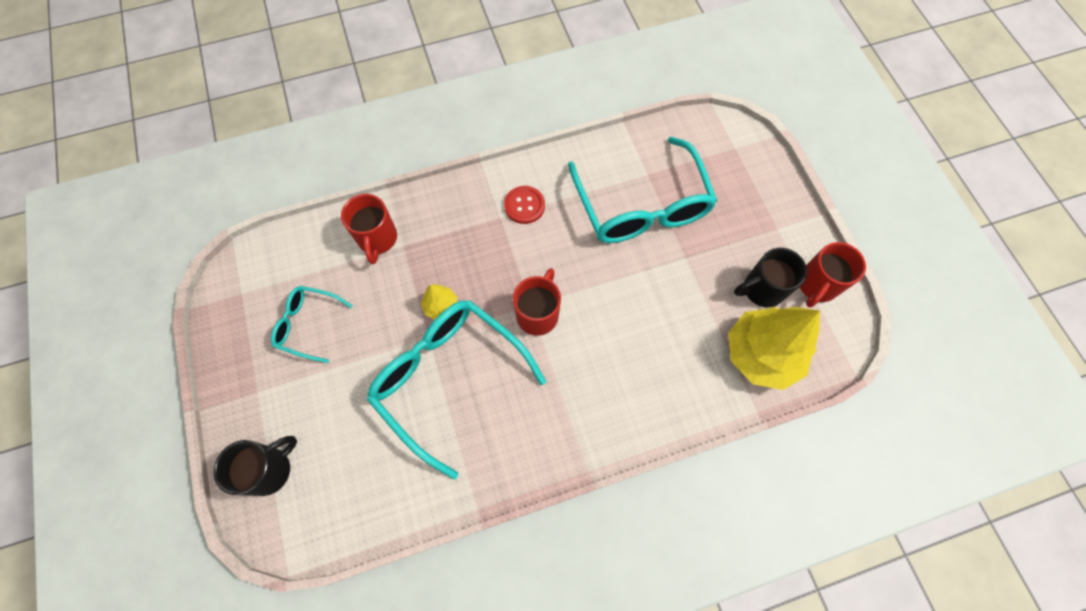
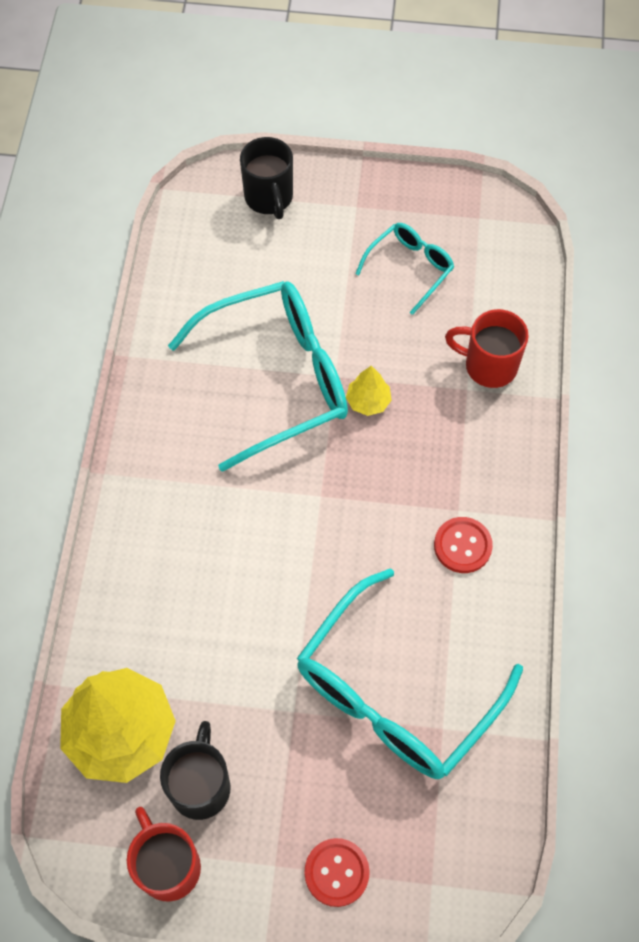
camera: 115 degrees right, 5 degrees down
red mug [513,268,561,336] -> none
turquoise glasses [568,137,717,243] -> turquoise glasses turned 60 degrees counterclockwise [297,568,523,779]
none -> red button [304,838,370,907]

